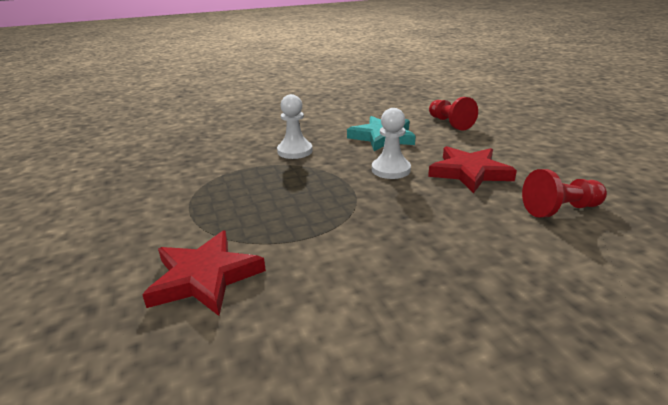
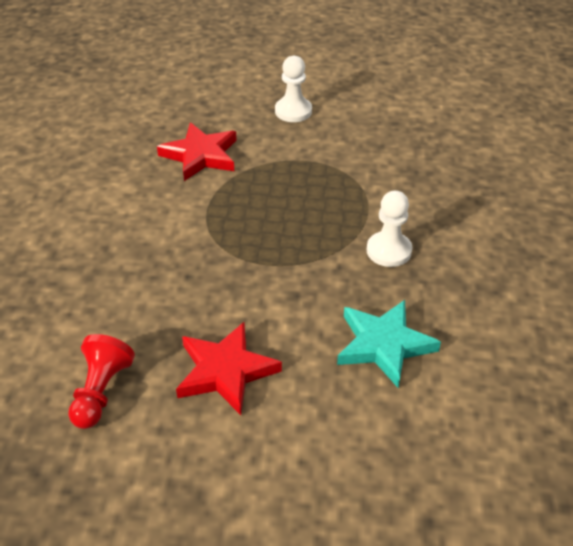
camera: 115 degrees right, 15 degrees up
white pawn [372,108,411,179] -> white pawn moved to [275,56,312,122]
red pawn [429,97,478,131] -> none

